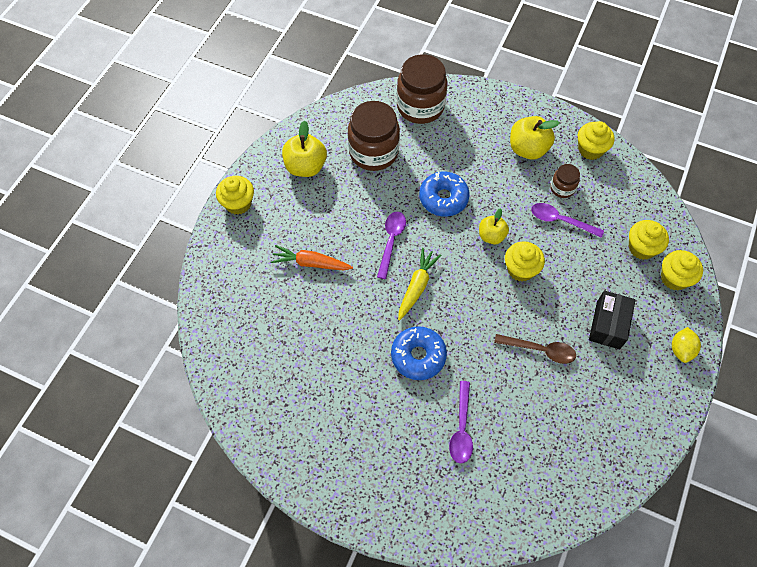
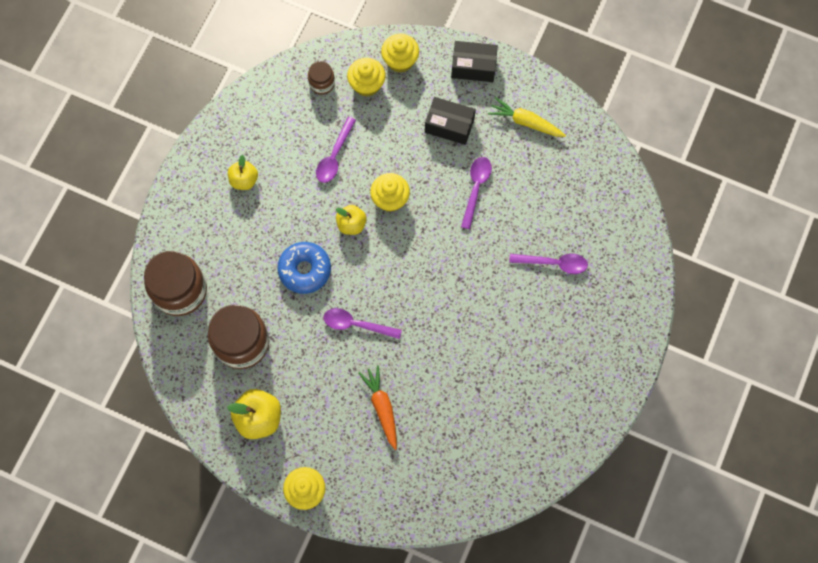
camera: 90 degrees left, 10 degrees up
orange carrot [270,245,353,271] -> orange carrot turned 150 degrees clockwise [358,365,397,450]
blue donut [391,326,447,380] -> none
yellow carrot [398,248,441,320] -> yellow carrot moved to [488,97,566,137]
brown spoon [494,334,576,364] -> purple spoon [461,157,492,229]
yellow apple [510,116,560,160] -> yellow apple [228,155,258,190], size x0.64
brown jar [550,164,580,198] -> brown jar moved to [308,61,335,95]
yellow cupcake [578,121,615,160] -> none
yellow lemon [672,327,701,363] -> black box [451,41,498,82]

